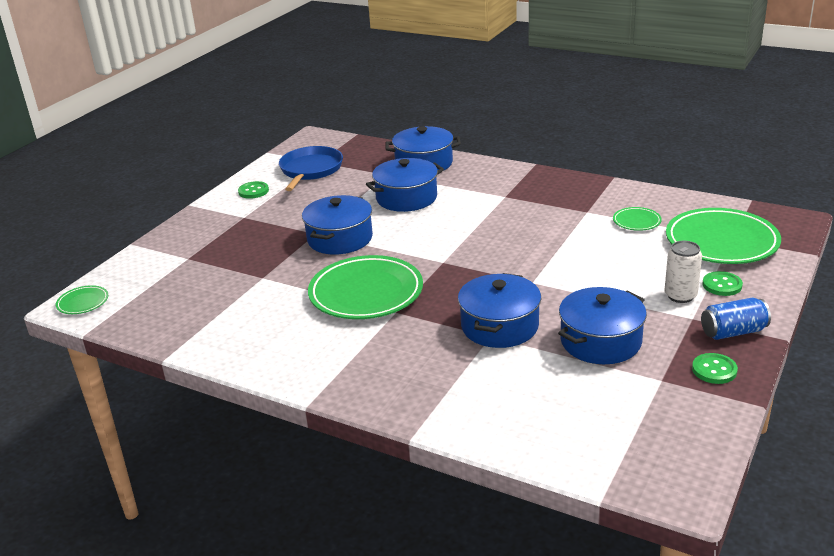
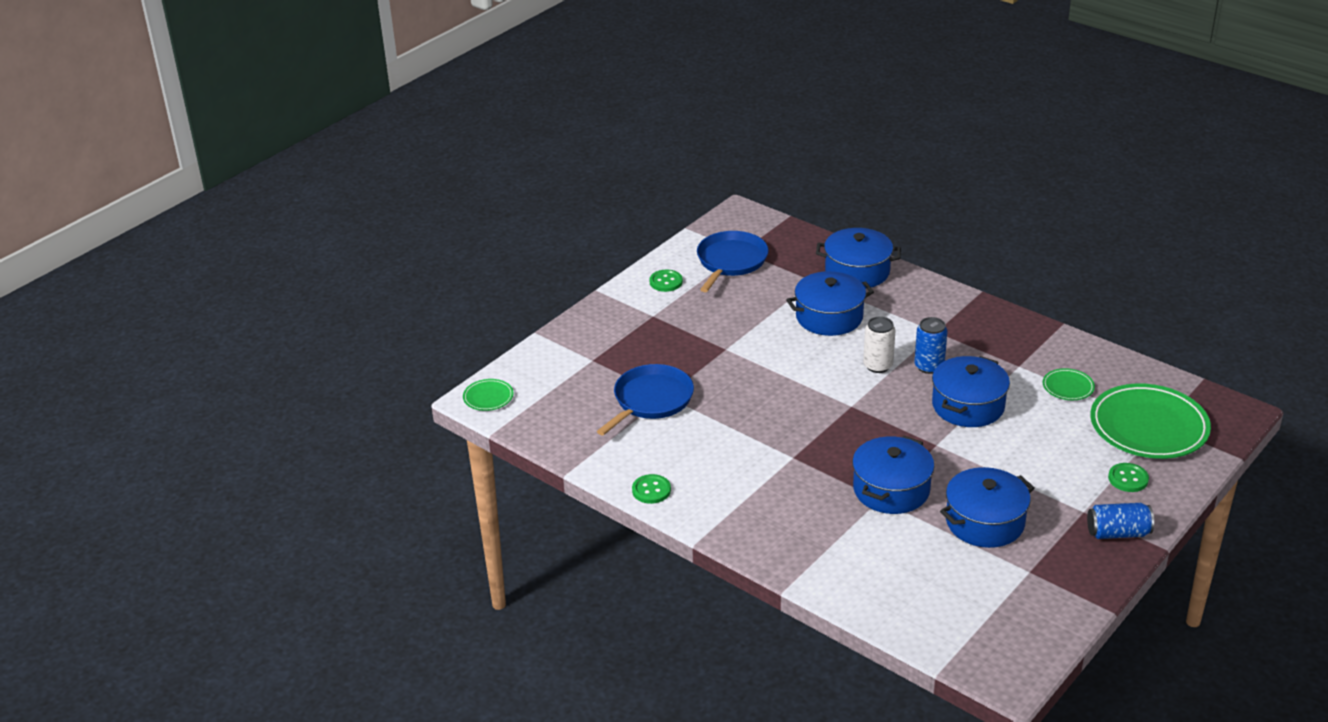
camera: 10 degrees right, 5 degrees up
blue pot [302,195,373,255] -> blue pot moved to [932,356,1010,427]
green plate [308,255,423,319] -> none
white can [665,241,702,303] -> white can moved to [863,317,895,373]
green button [692,353,738,384] -> green button moved to [632,474,671,504]
none -> blue pan [597,364,694,436]
none -> blue can [914,317,947,374]

